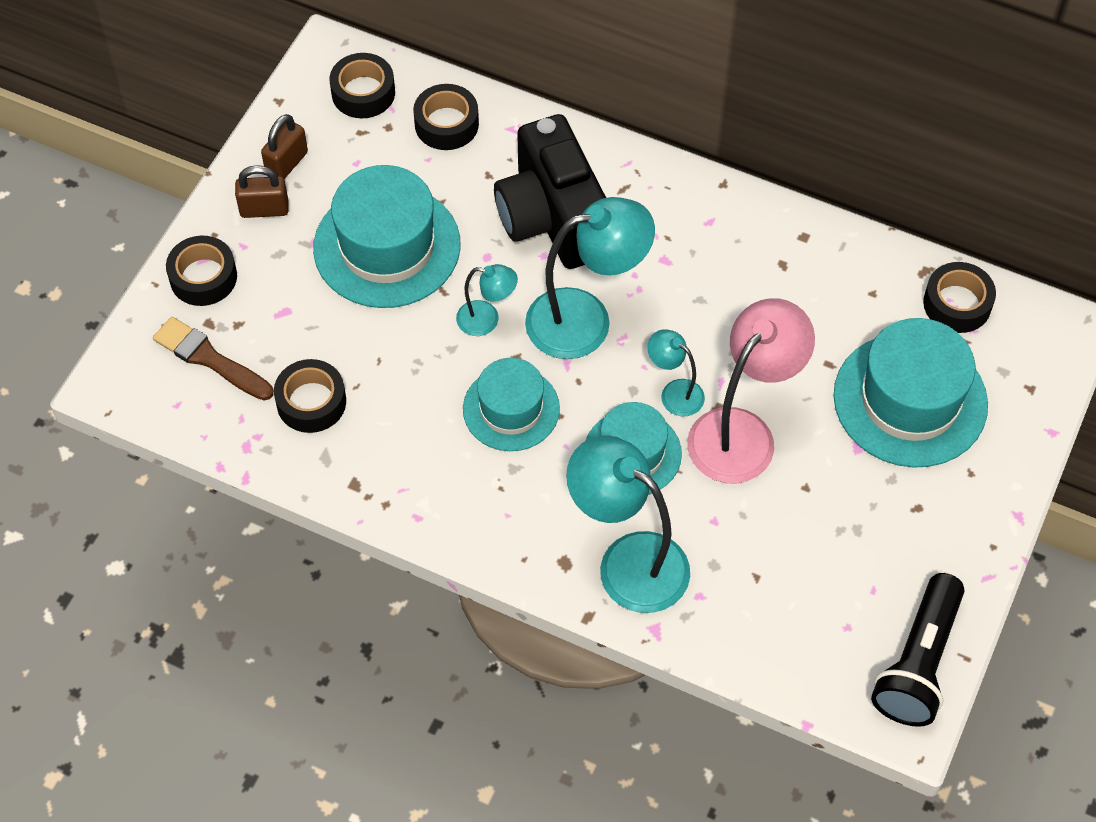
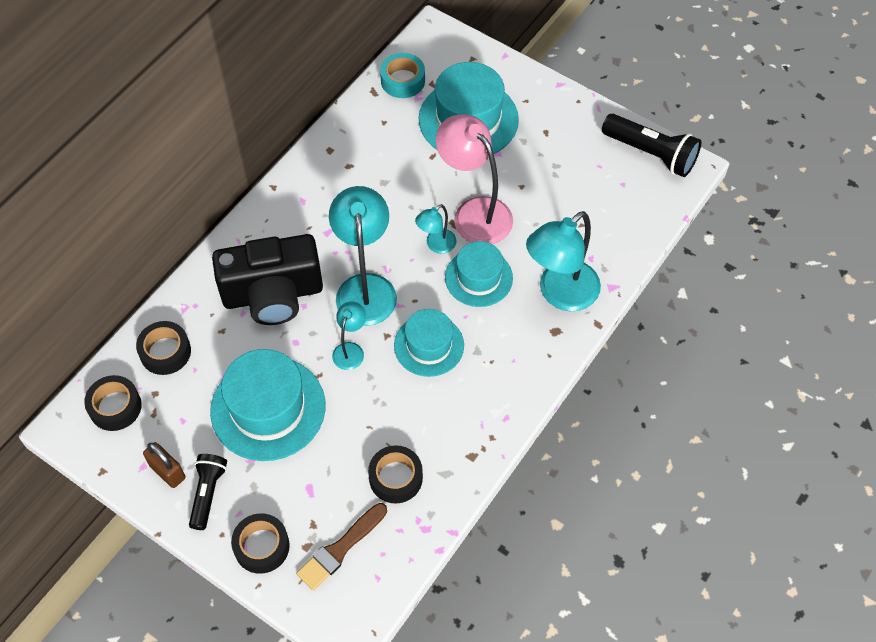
camera: 80 degrees left, 0 degrees up
brown padlock [235,165,289,218] -> black flashlight [189,454,227,530]
black tape [923,262,996,333] -> turquoise tape [380,53,425,98]

